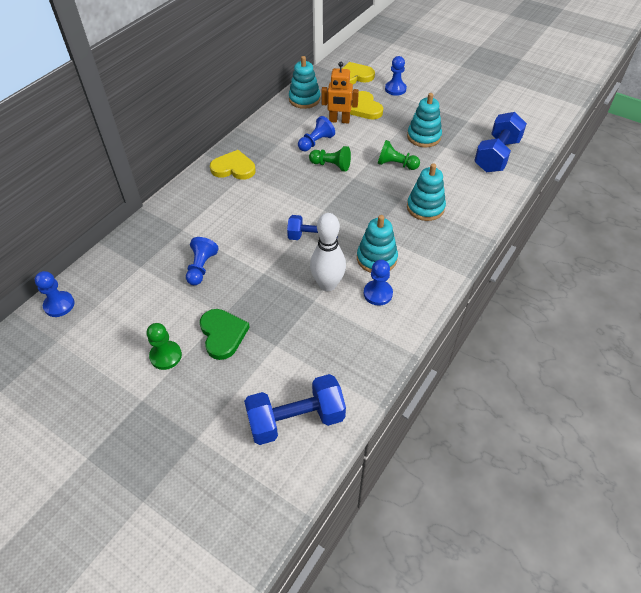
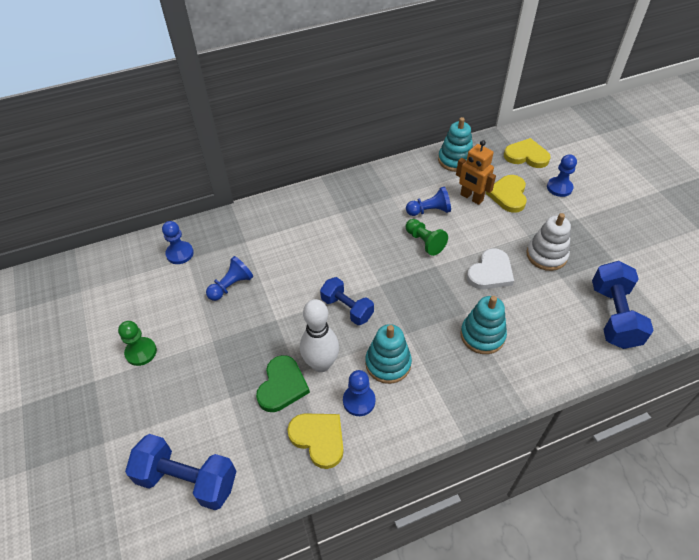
camera: 35 degrees right, 0 degrees up
blue pawn [35,271,75,317] -> blue pawn moved to [162,221,194,264]
green heart [200,309,250,360] -> green heart moved to [256,355,310,412]
yellow heart [210,150,256,180] -> yellow heart moved to [287,413,344,469]
green pawn [378,140,420,170] -> white heart [467,248,514,289]
turquoise stacking toy [407,93,442,147] -> white stacking toy [526,213,571,271]
blue dumbbell [474,112,527,172] -> blue dumbbell turned 60 degrees counterclockwise [592,261,654,349]

